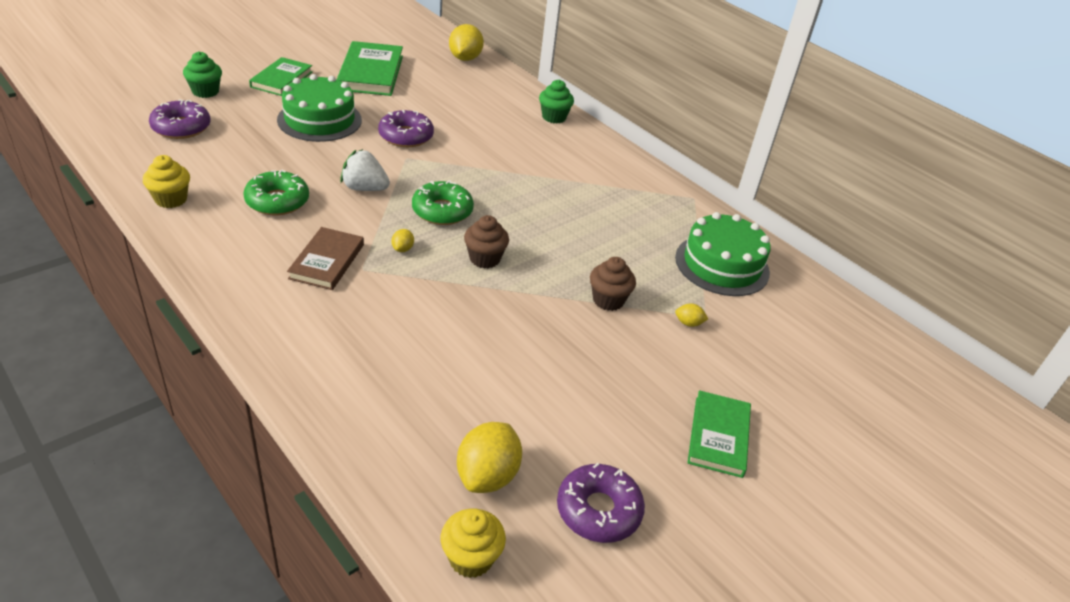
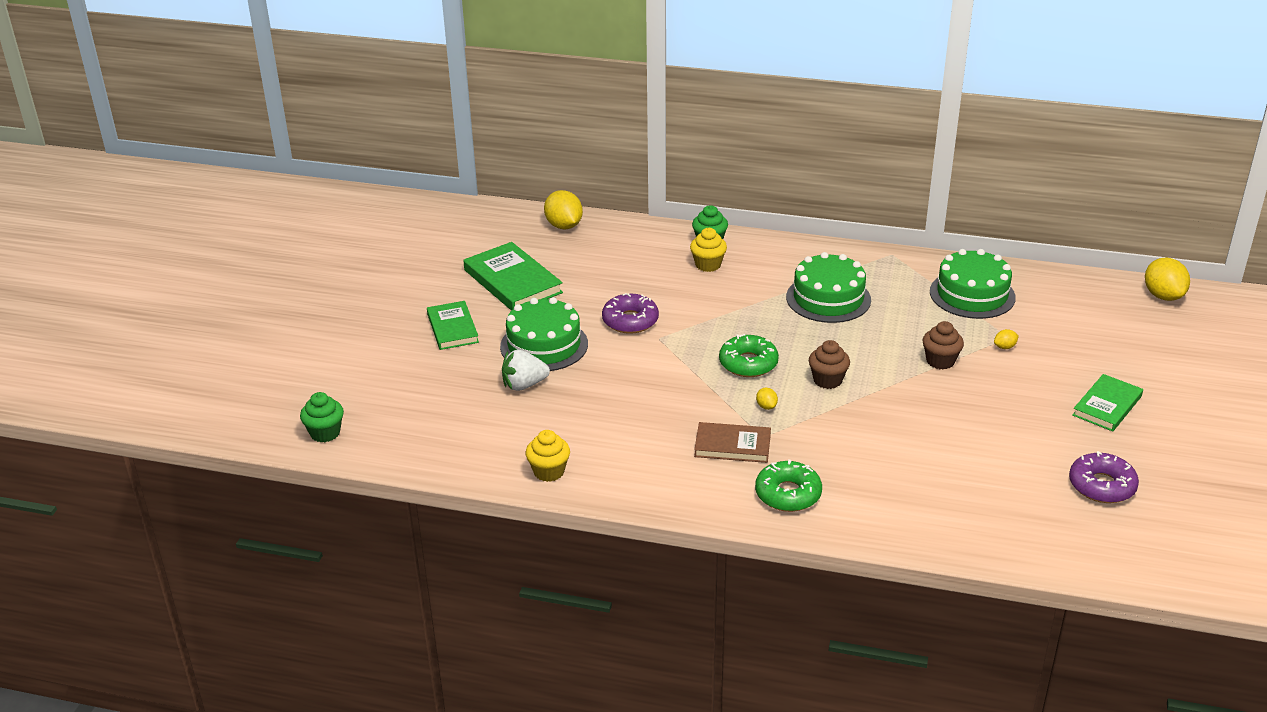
camera: 30 degrees left, 5 degrees down
purple donut [149,100,211,139] -> none
green cupcake [183,51,222,98] -> green cupcake moved to [300,392,344,442]
green donut [243,170,309,215] -> green donut moved to [755,459,822,512]
brown book [287,227,364,290] -> brown book turned 60 degrees counterclockwise [694,422,771,463]
white strawberry [340,149,390,191] -> white strawberry moved to [502,350,550,391]
yellow cupcake [441,509,506,578] -> yellow cupcake moved to [690,228,727,272]
yellow lemon [457,422,522,493] -> yellow lemon moved to [1145,258,1190,301]
green book [687,390,751,478] -> green book turned 60 degrees clockwise [1072,374,1143,431]
none -> green cake [786,252,871,323]

